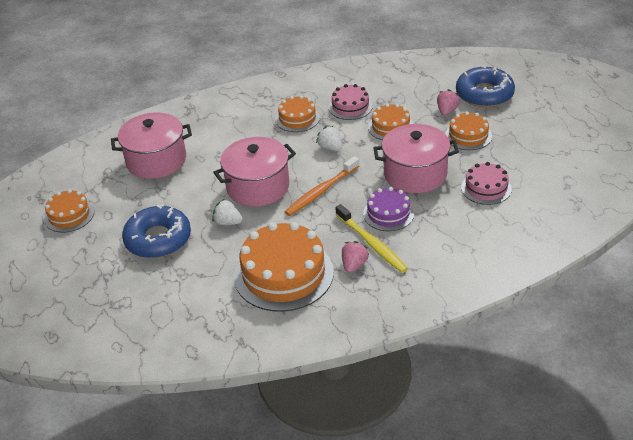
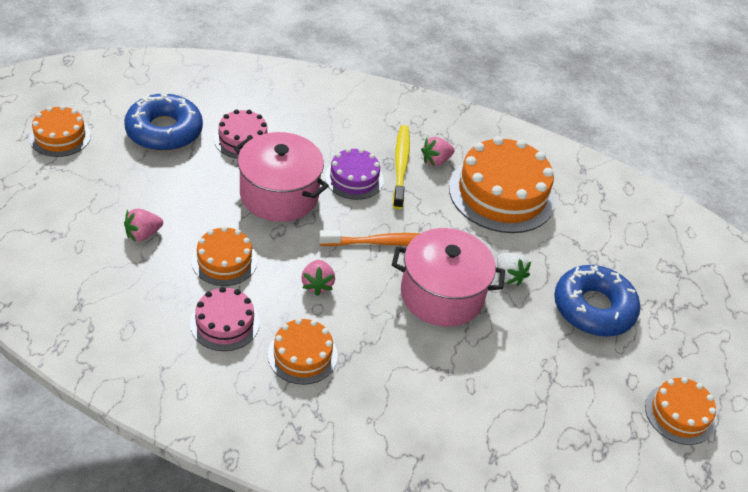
camera: 150 degrees left, 5 degrees up
pink pot [111,113,192,179] -> none
white strawberry [316,126,342,151] -> pink strawberry [301,260,335,296]
orange cake [445,111,492,150] -> orange cake moved to [29,105,91,157]
blue donut [456,65,515,107] -> blue donut moved to [124,93,203,151]

